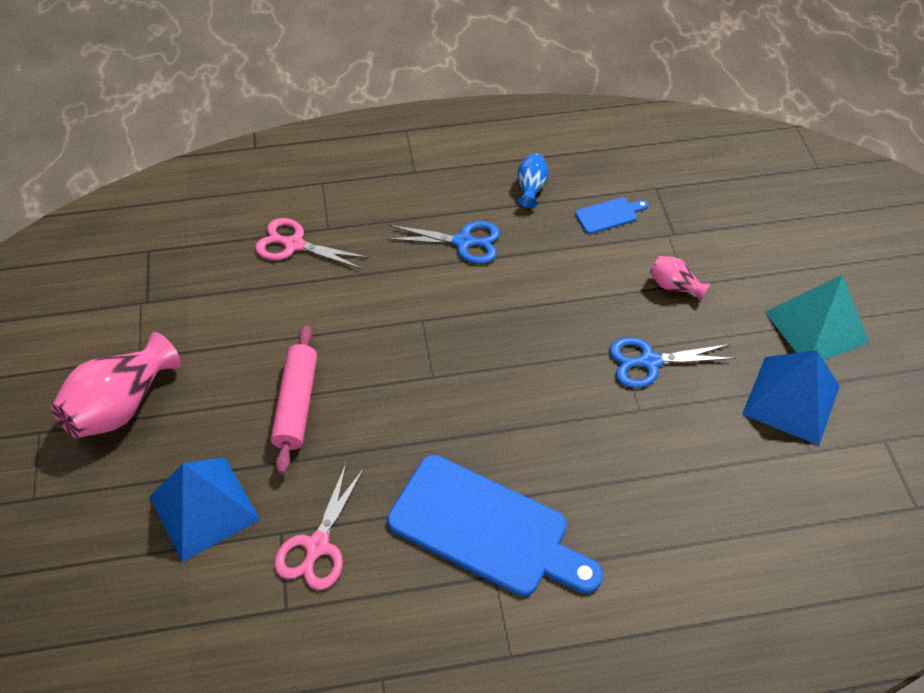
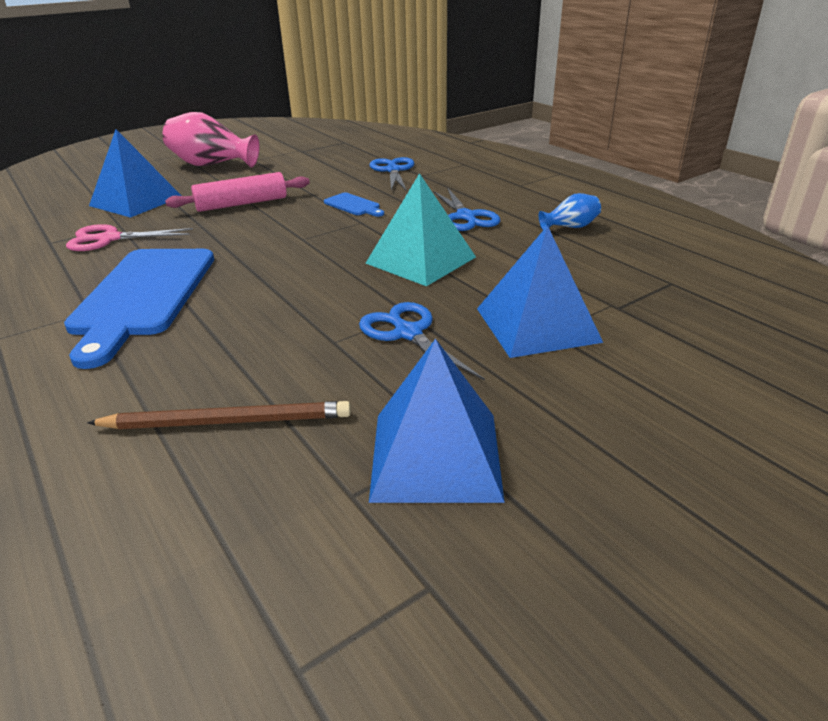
camera: 65 degrees right, 20 degrees down
pink scissors [255,218,369,269] -> blue scissors [369,157,414,191]
blue cutting board [575,197,648,234] -> blue cutting board moved to [324,193,384,217]
pink vase [650,256,710,302] -> blue pyramid [477,225,603,358]
turquoise pyramid [765,275,869,361] -> turquoise pyramid moved to [366,173,476,286]
none -> brown pencil [87,401,351,429]

